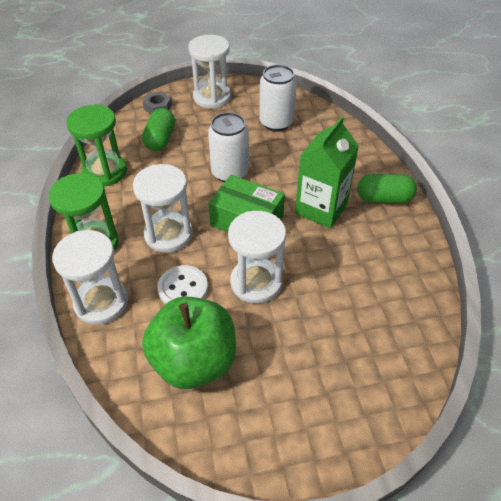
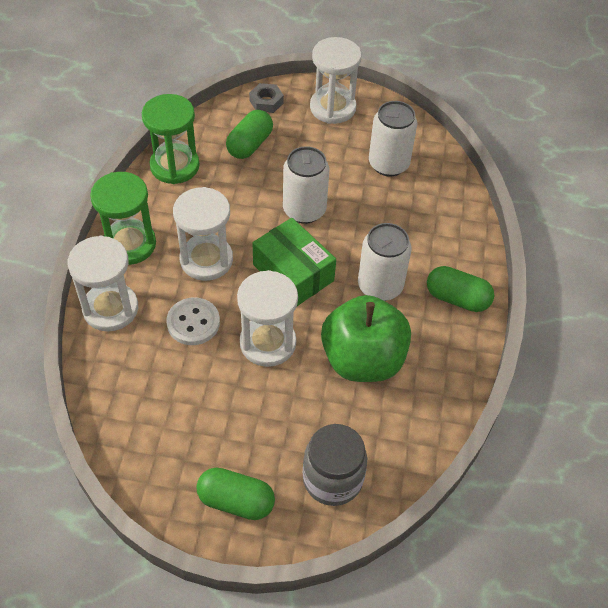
camera: 20 degrees right, 5 degrees up
green apple [142,296,236,389] -> green apple moved to [321,295,411,382]
green carton [295,116,359,228] -> white can [358,223,412,301]
none -> green capsule [196,468,275,520]
none -> grey jar [303,424,367,506]

